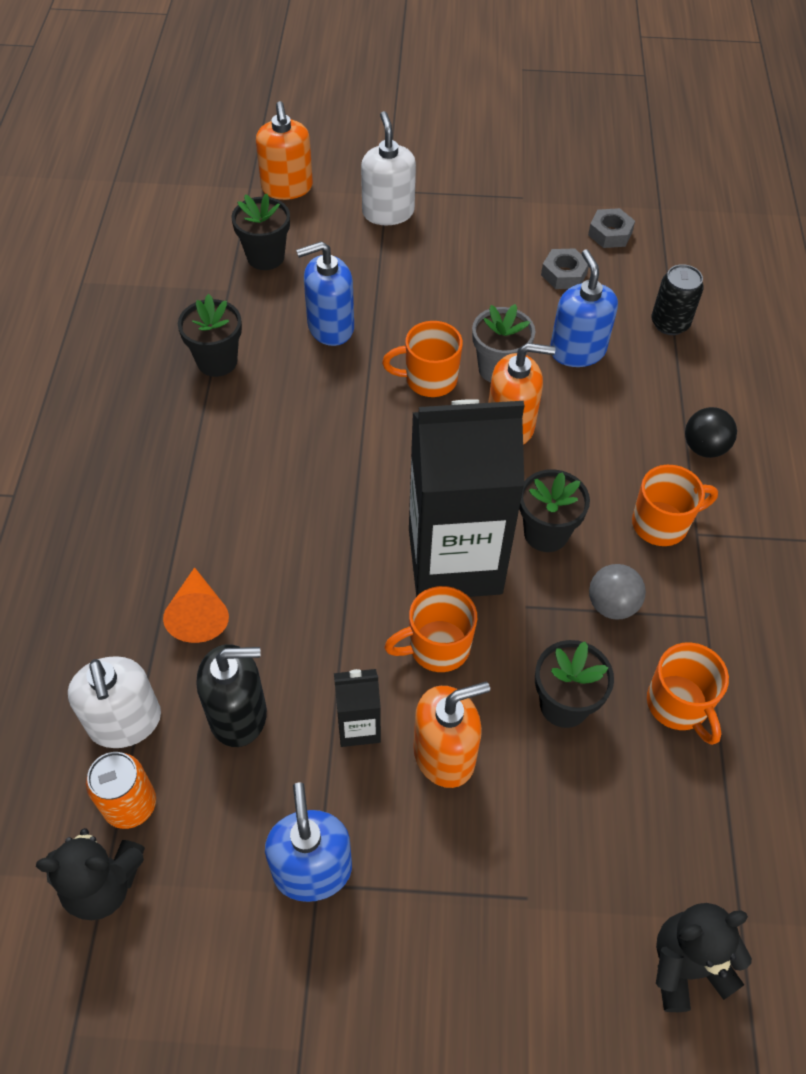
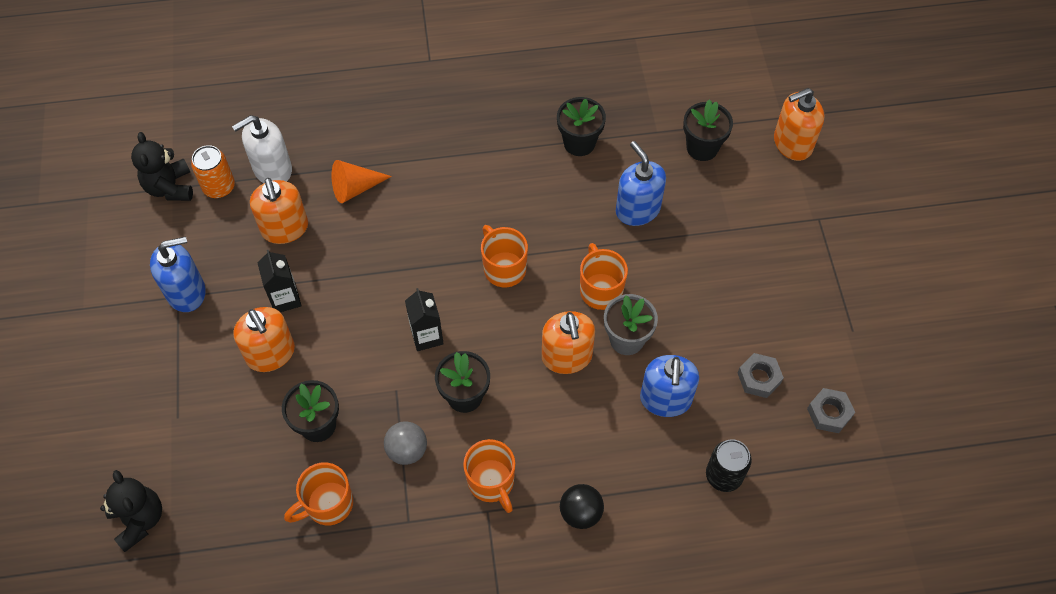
camera: 80 degrees right, 5 degrees up
black soap dispenser [197,644,267,747] -> orange soap dispenser [250,178,308,244]
white soap dispenser [361,111,416,225] -> none
orange mug [384,586,477,672] -> orange mug moved to [481,225,528,287]
black carton [409,399,525,597] -> black carton [405,288,444,351], size x0.42
blue soap dispenser [550,249,618,367] -> blue soap dispenser turned 120 degrees clockwise [640,355,699,417]

